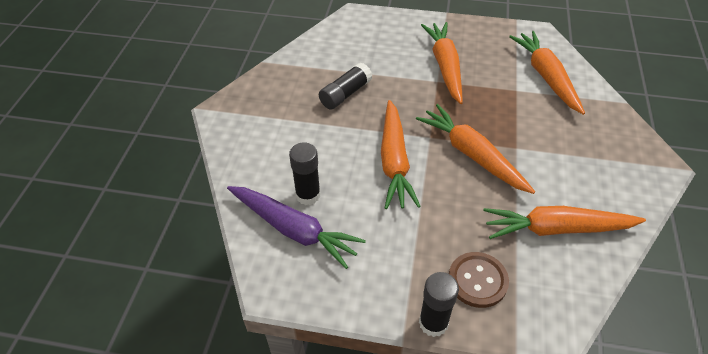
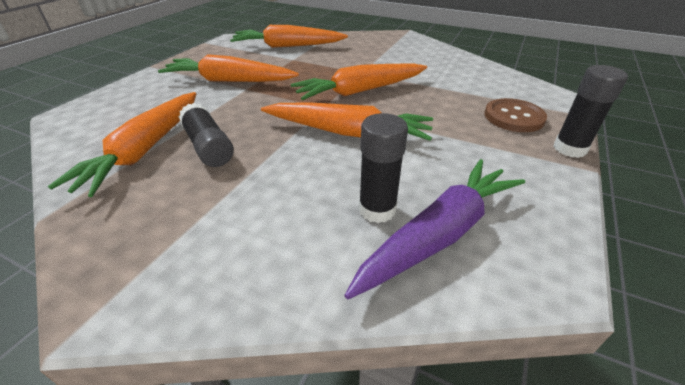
camera: 75 degrees left, 10 degrees down
orange carrot [483,206,646,239] -> orange carrot moved to [48,92,196,197]

